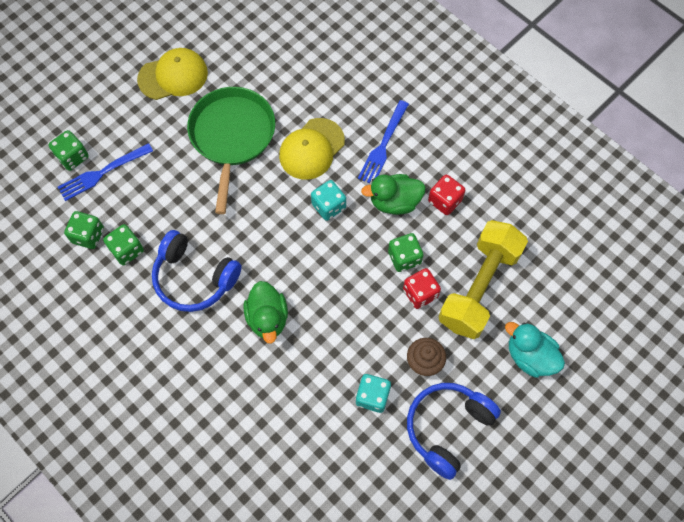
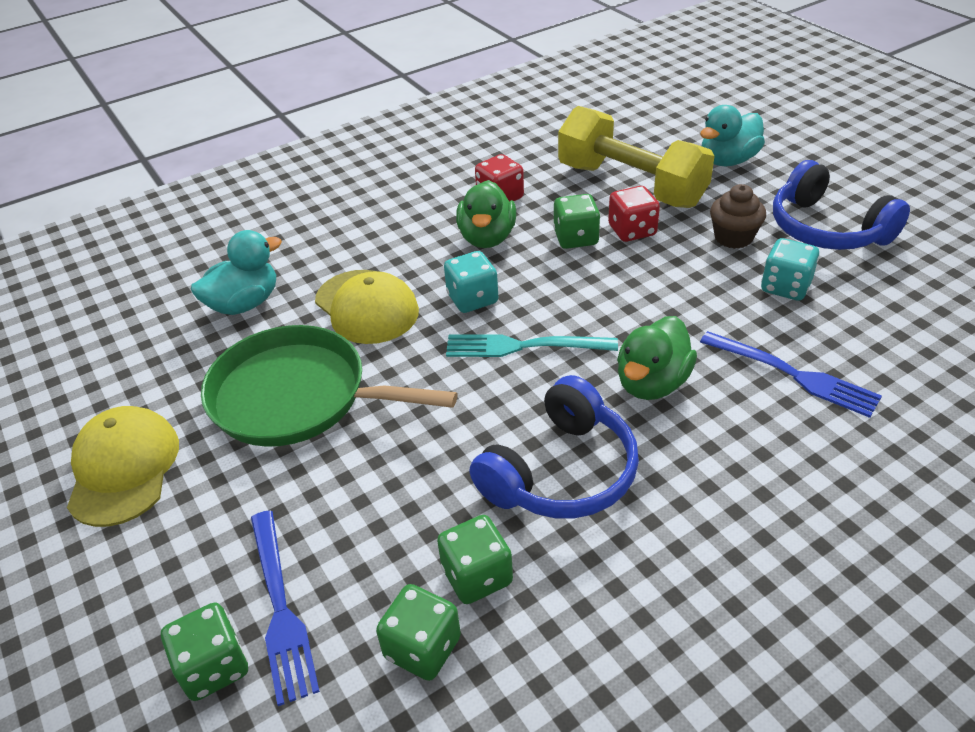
camera: 75 degrees left, 25 degrees down
green duck [243,281,288,344] -> green duck turned 120 degrees clockwise [617,316,697,400]
blue fork [358,100,409,183] -> blue fork moved to [700,331,882,418]
none -> turquoise duck [191,230,282,315]
none -> turquoise fork [446,334,618,357]

